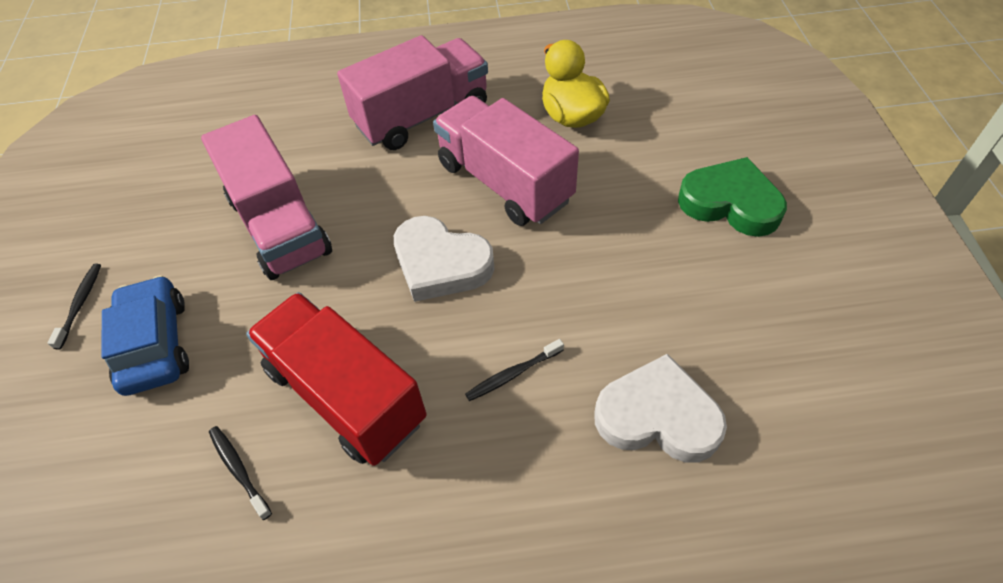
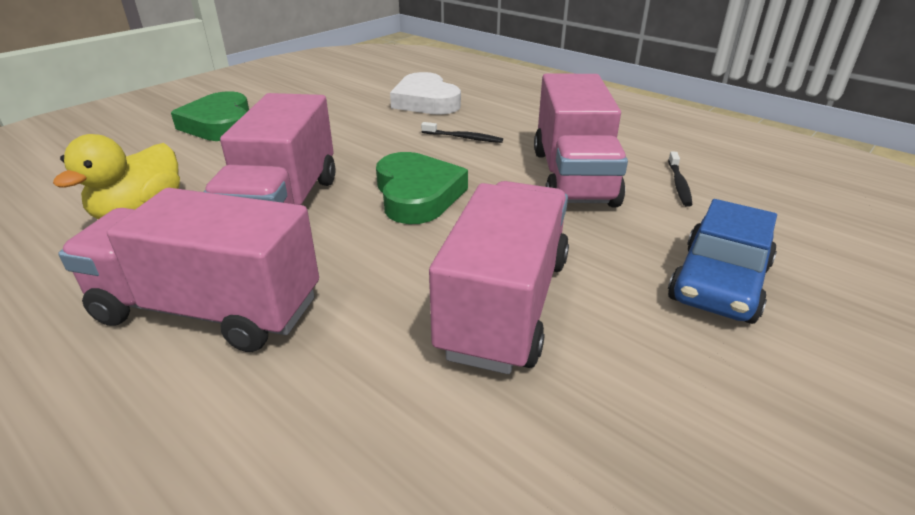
camera: 135 degrees left, 20 degrees down
black toothbrush [48,264,101,350] -> none
red truck [246,292,427,466] -> pink truck [534,74,628,207]
white heart [394,216,494,302] -> green heart [376,152,468,224]

